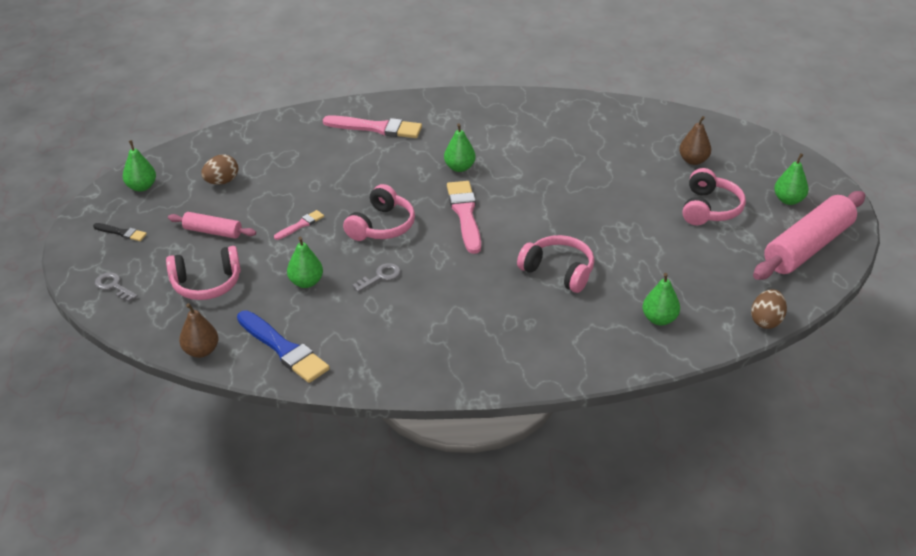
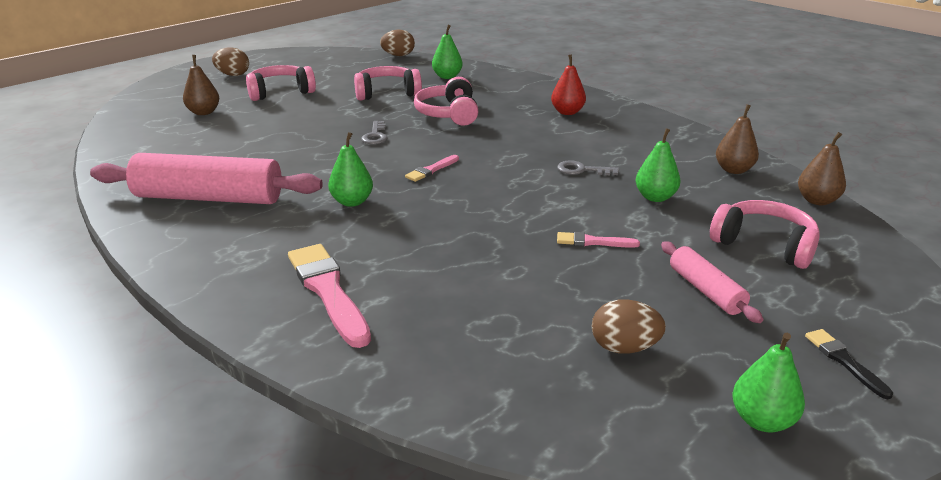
camera: 130 degrees left, 10 degrees down
grey key [95,272,138,302] -> grey key moved to [361,121,388,145]
blue brush [237,310,330,383] -> brown pear [716,104,759,174]
pink headphones [343,184,415,241] -> pink headphones moved to [354,66,422,101]
pink brush [447,181,481,254] -> pink brush [405,155,459,182], size x0.51
pink rolling pin [753,191,865,280] -> pink rolling pin moved to [90,153,323,204]
green pear [774,153,808,205] -> brown egg [212,47,249,76]
none -> red pear [551,55,586,115]

